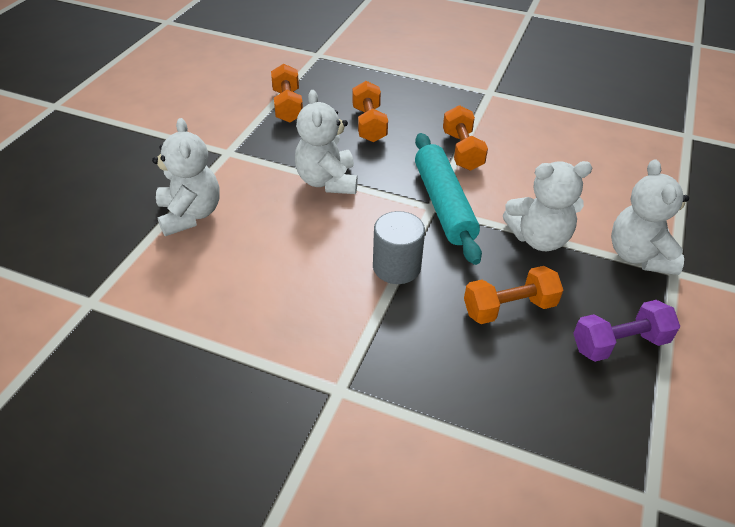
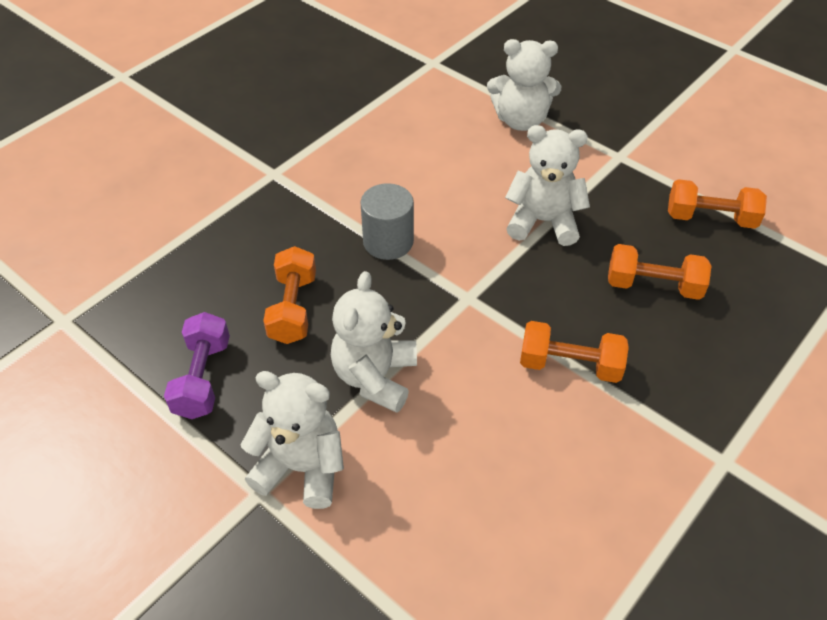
camera: 110 degrees right, 5 degrees up
turquoise rolling pin [415,133,482,265] -> none

